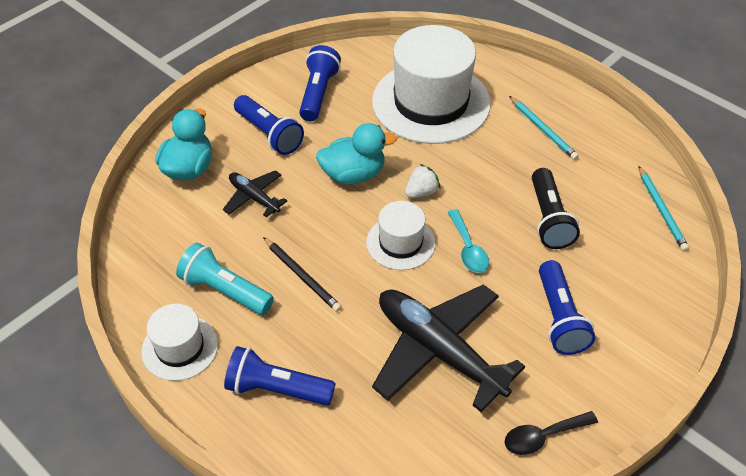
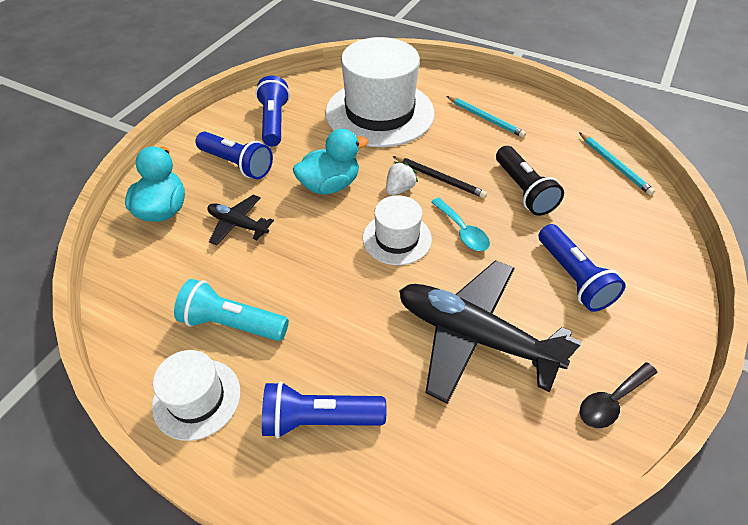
camera: 15 degrees left, 0 degrees up
black pencil [263,237,342,312] -> black pencil moved to [393,156,487,198]

